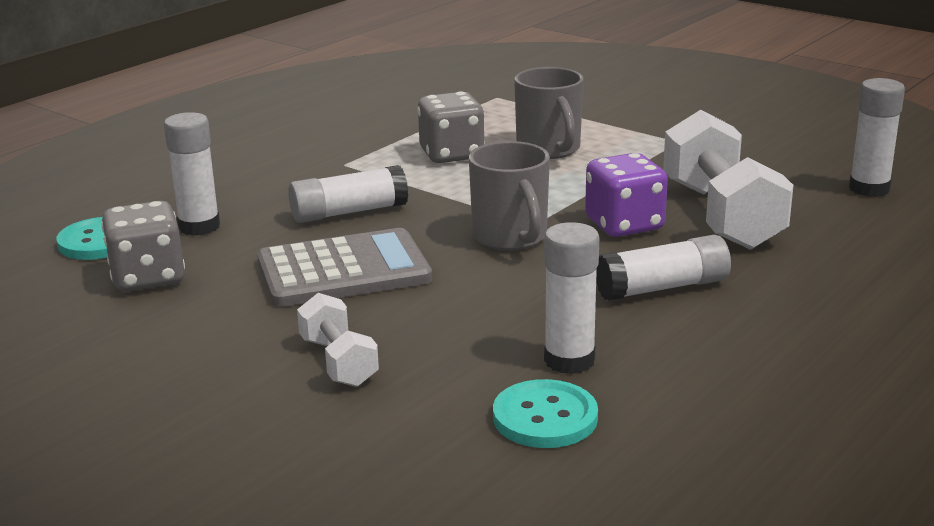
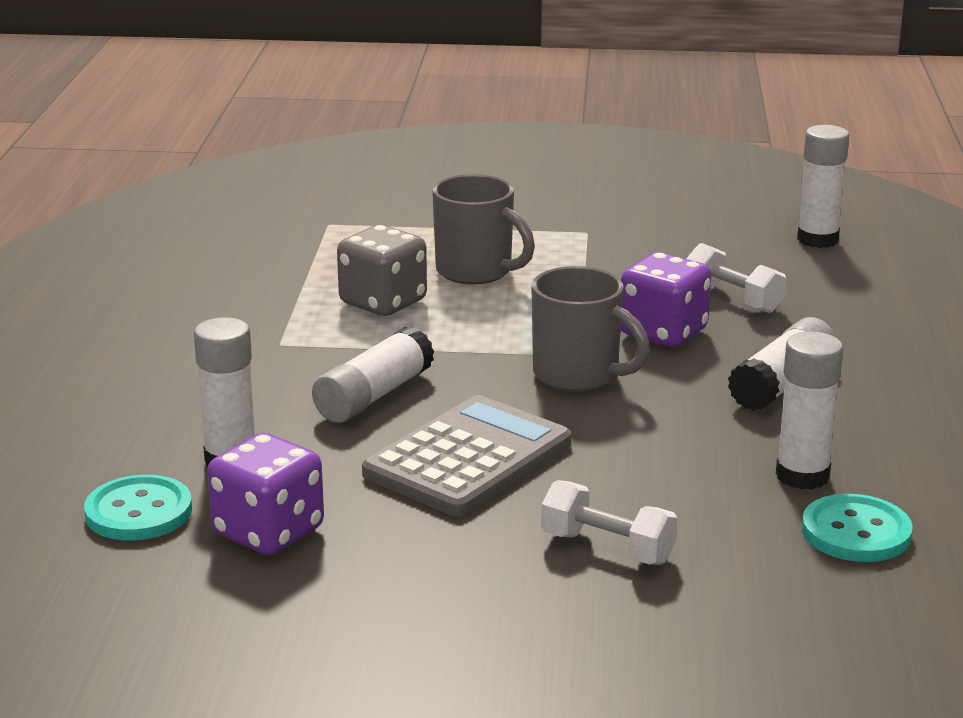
camera: 35 degrees left, 0 degrees up
grey dice [101,201,185,292] -> purple dice [207,433,324,555]
white dumbbell [663,110,794,250] -> white dumbbell [686,243,786,313], size x0.53

